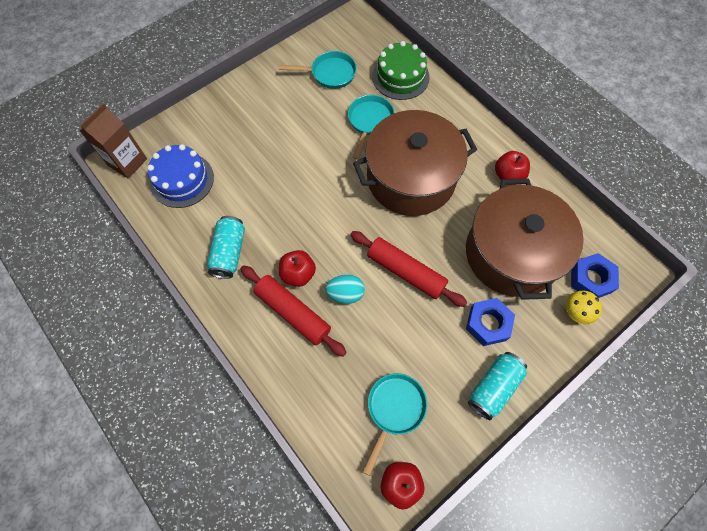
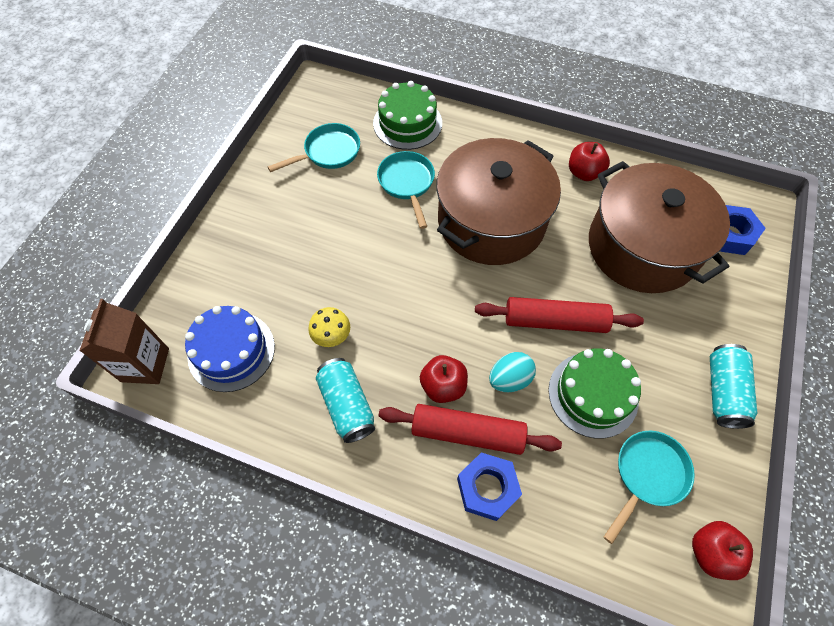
camera: 30 degrees left, 5 degrees down
turquoise pan [363,373,427,476] -> turquoise pan turned 45 degrees clockwise [604,431,695,544]
blue nut [466,298,515,346] -> blue nut moved to [457,452,522,521]
yellow mushroom [565,291,602,324] -> yellow mushroom moved to [308,307,350,347]
none -> green cake [548,349,641,438]

